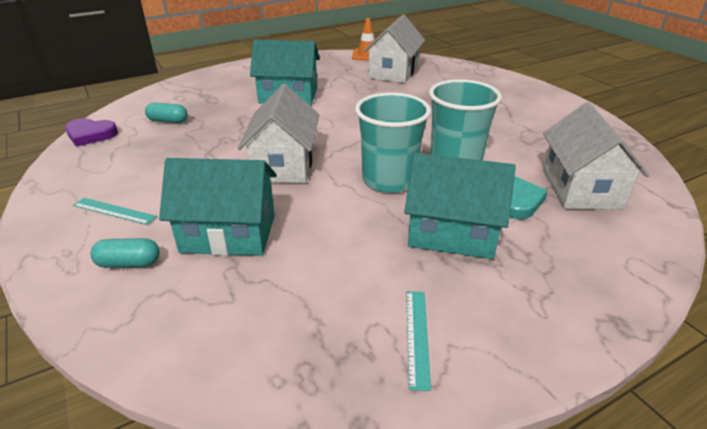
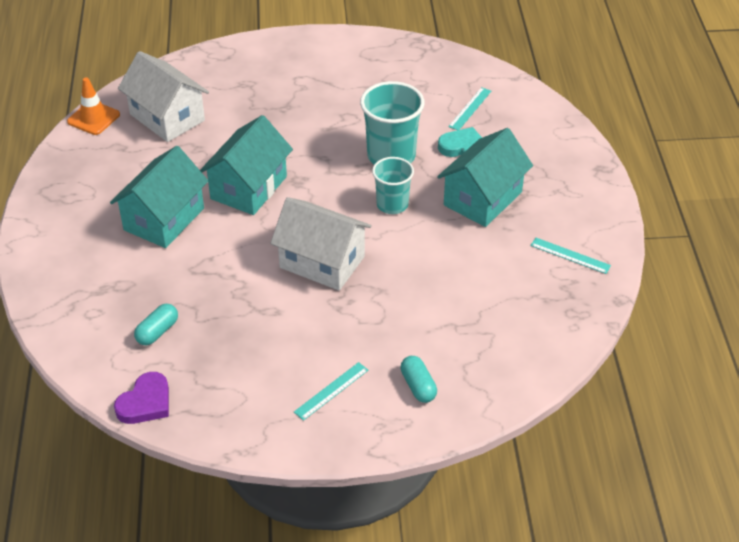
camera: 65 degrees left, 10 degrees up
turquoise capsule [91,238,160,268] -> turquoise capsule turned 45 degrees counterclockwise [401,356,437,403]
turquoise house [159,158,277,256] -> turquoise house moved to [200,115,293,215]
turquoise cup [355,92,431,193] -> turquoise cup [372,157,414,214], size x0.63
white house [543,102,649,210] -> turquoise ruler [448,87,491,130]

